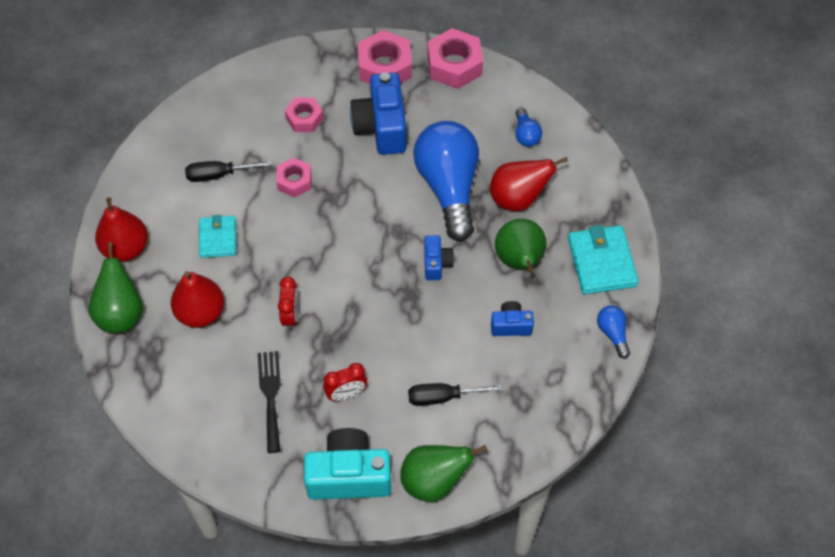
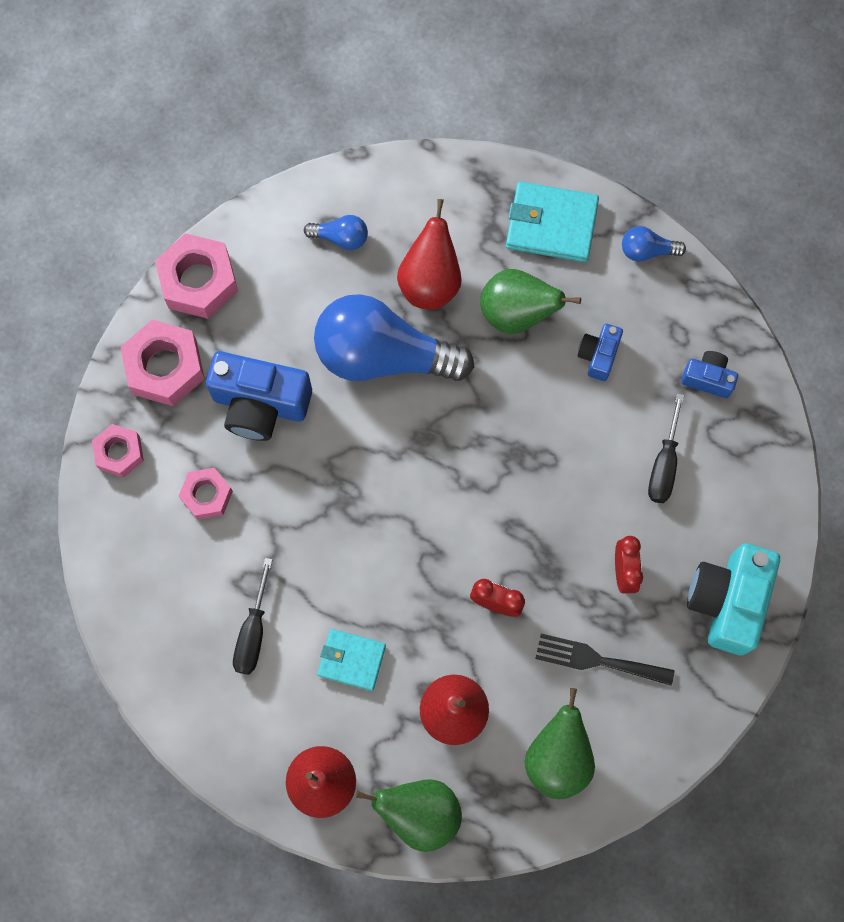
camera: 70 degrees left, 15 degrees up
pink nut [276,158,312,198] -> pink nut moved to [92,424,144,478]
green pear [400,445,487,502] -> green pear moved to [524,688,595,799]
blue camera [424,235,454,280] -> blue camera moved to [681,351,738,398]

